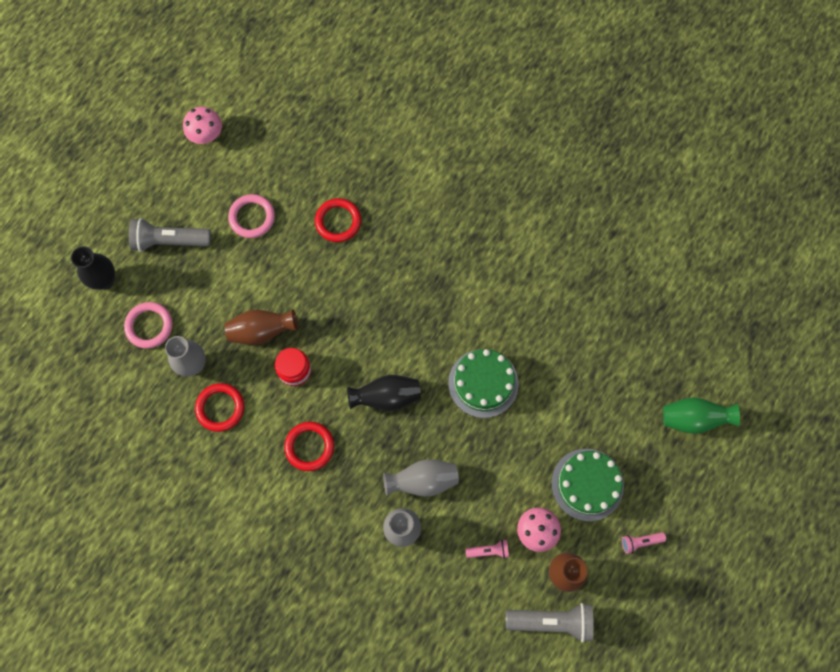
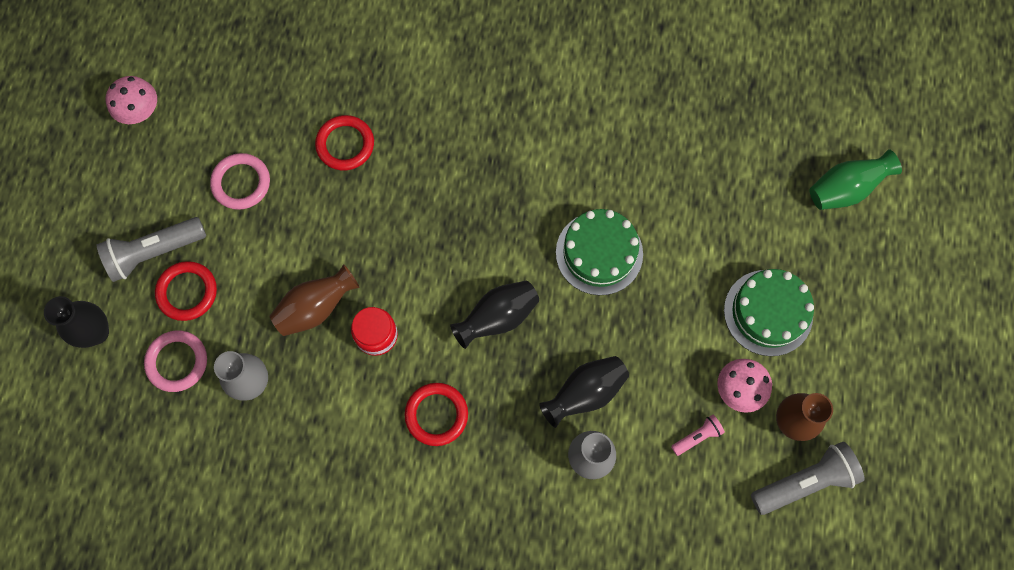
camera: 25 degrees left, 0 degrees up
red ring [195,383,244,432] -> red ring moved to [155,261,217,321]
grey vase [383,459,459,497] -> black vase [539,356,629,428]
pink flashlight [622,532,666,554] -> none

